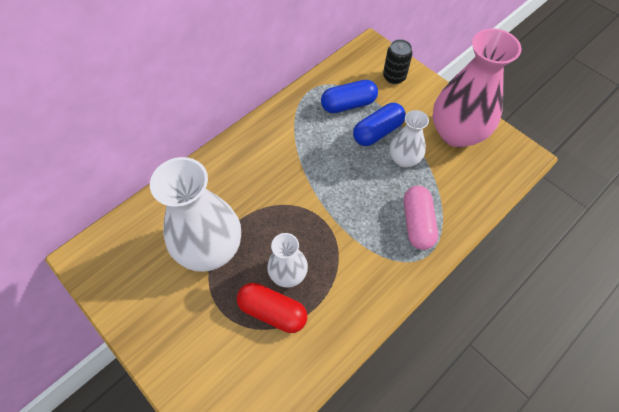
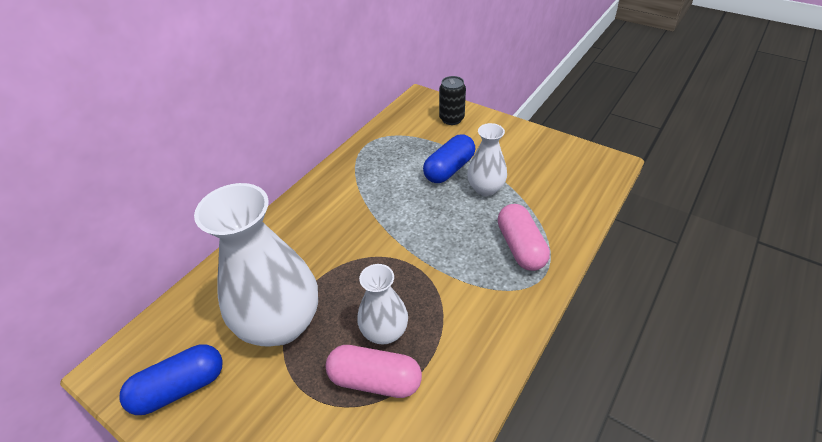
camera: 10 degrees left, 15 degrees down
red capsule [237,283,307,333] -> pink capsule [326,345,422,398]
blue capsule [321,80,378,113] -> blue capsule moved to [119,344,223,415]
pink vase [433,29,521,147] -> none

